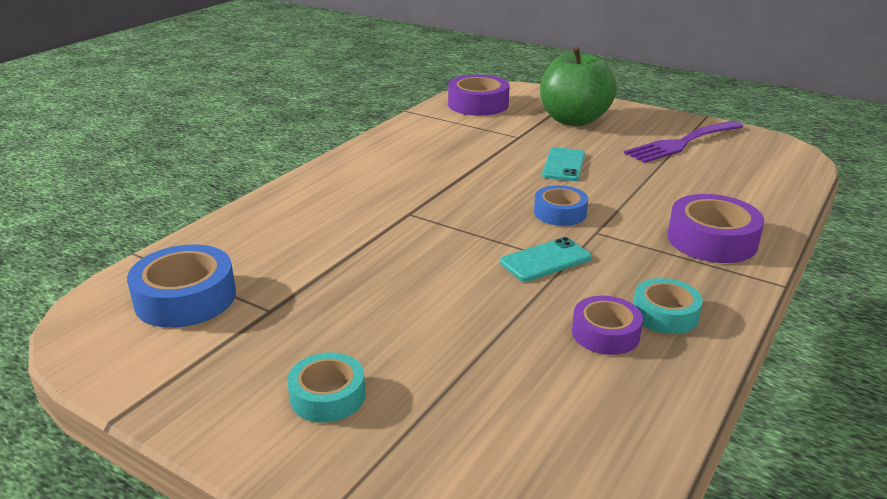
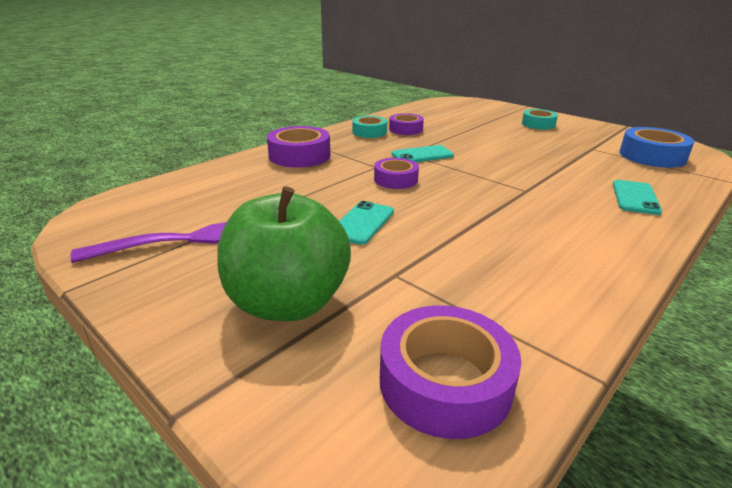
camera: 170 degrees left, 0 degrees up
blue tape [534,185,588,226] -> purple tape [374,158,419,189]
none -> turquoise phone [613,180,662,215]

